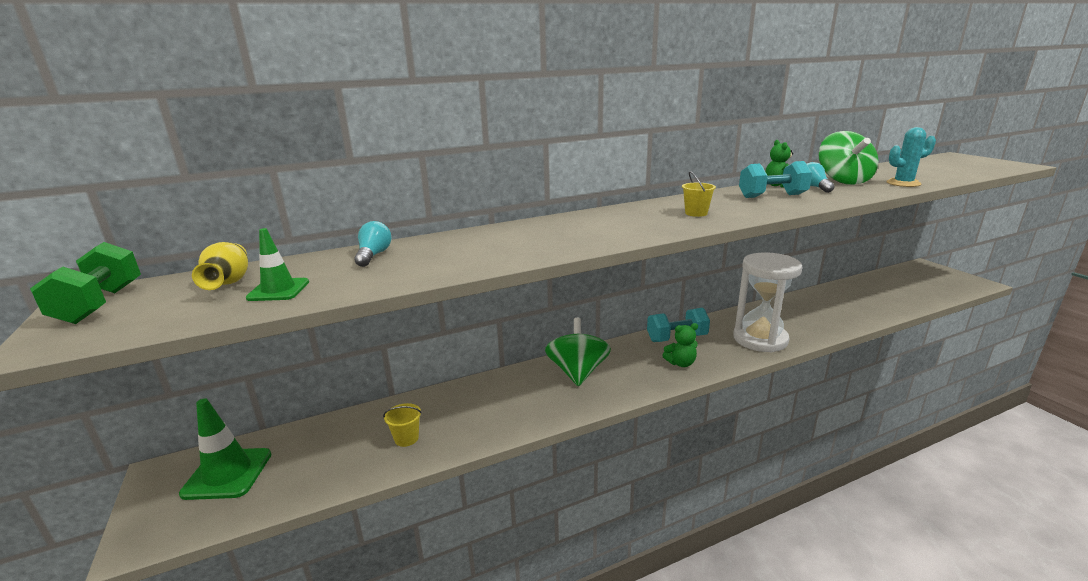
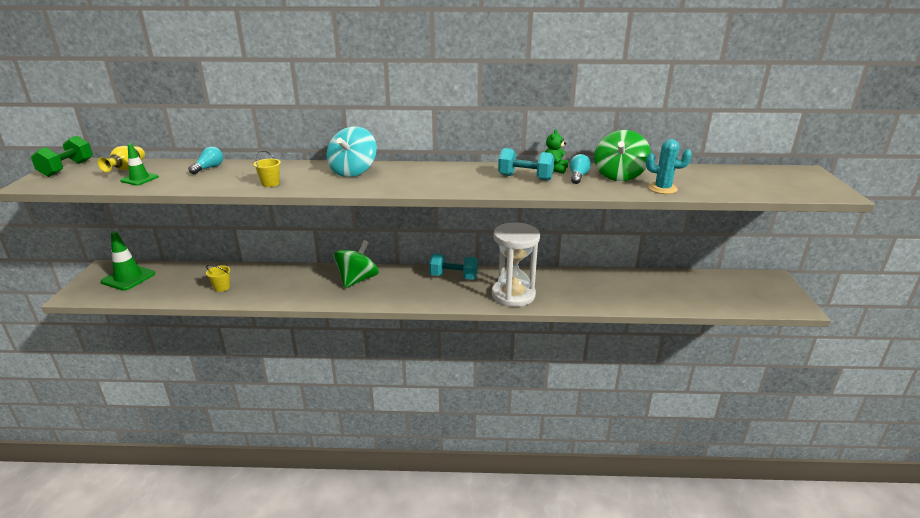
camera: 25 degrees right, 5 degrees up
green teddy bear [662,323,698,367] -> none
yellow bucket [682,171,716,217] -> yellow bucket moved to [254,150,281,187]
none -> turquoise spinning top [327,126,377,177]

